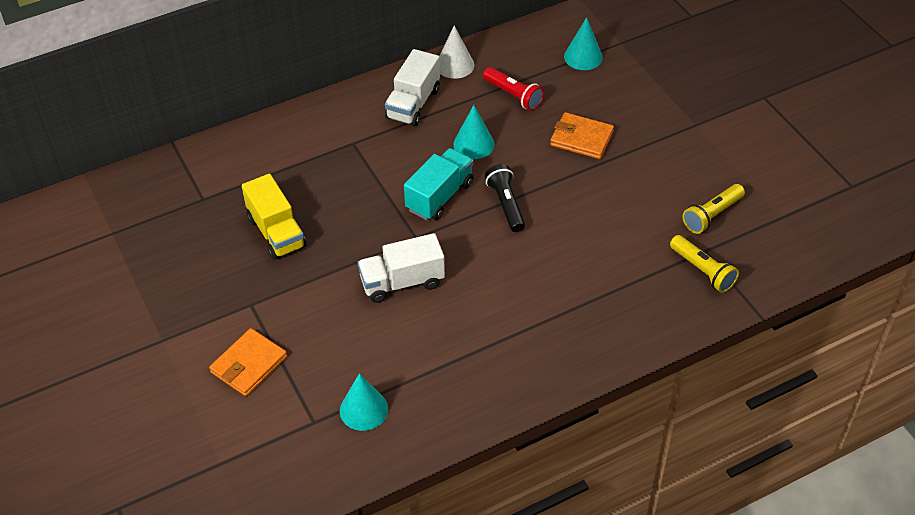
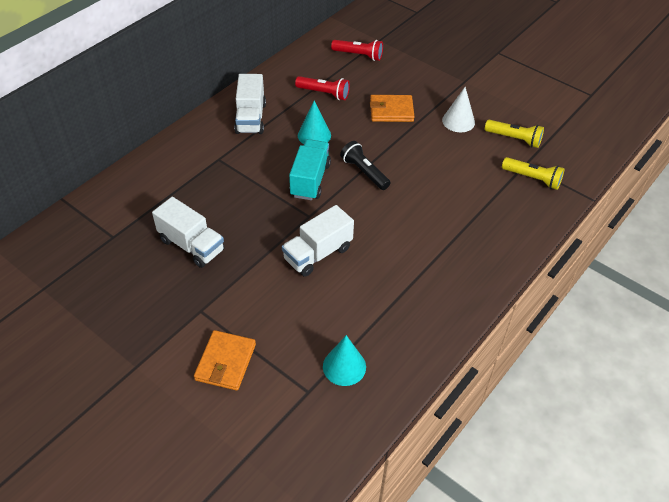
camera: 25 degrees left, 0 degrees up
yellow truck [242,174,306,260] -> white truck [152,197,225,268]
white cone [439,26,474,79] -> white cone moved to [442,87,475,132]
turquoise cone [564,17,603,70] -> red flashlight [331,40,383,61]
yellow flashlight [682,184,745,234] -> yellow flashlight turned 90 degrees counterclockwise [485,120,544,148]

